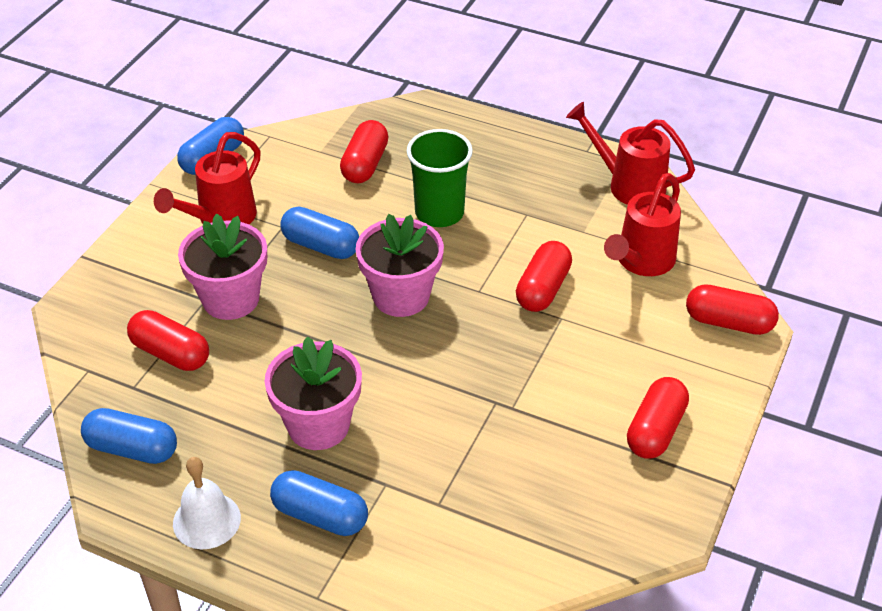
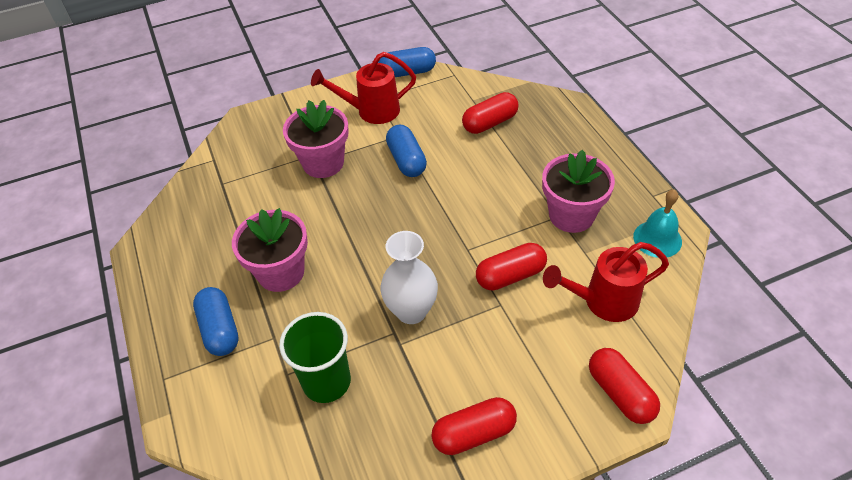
camera: 45 degrees right, 5 degrees up
blue capsule [81,408,177,464] -> none
red capsule [127,310,209,371] -> none
white bell [173,457,241,549] -> none
pink flower pot [355,214,444,317] -> pink flower pot moved to [542,150,615,233]
green cup [407,129,473,227] -> green cup moved to [279,312,351,403]
red watering can [566,102,695,205] -> turquoise bell [633,189,682,258]
none -> white vase [380,231,438,324]

